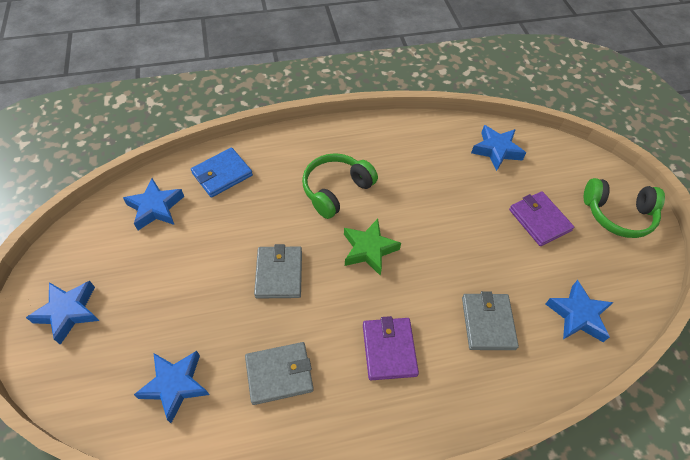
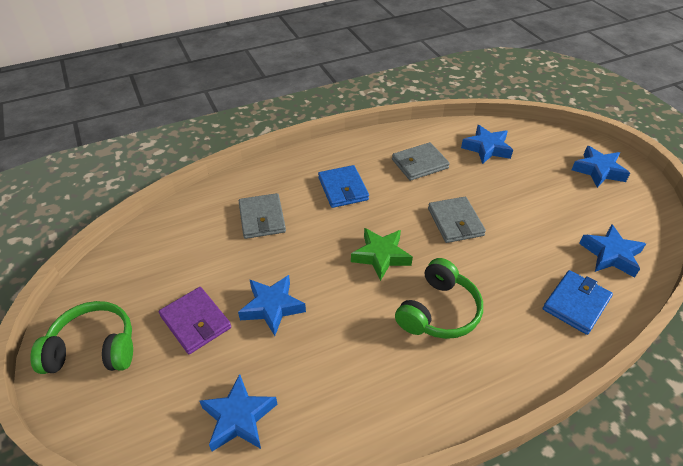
camera: 170 degrees right, 10 degrees down
purple wallet [363,316,419,380] -> blue wallet [318,165,369,208]
blue star [545,280,614,342] -> blue star moved to [238,275,306,336]

